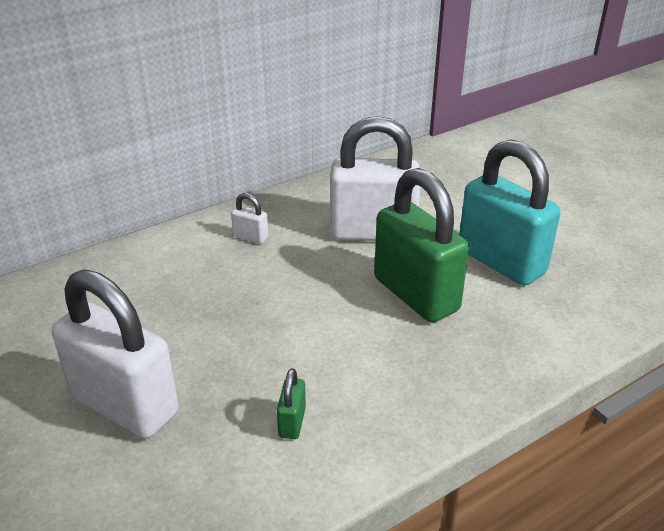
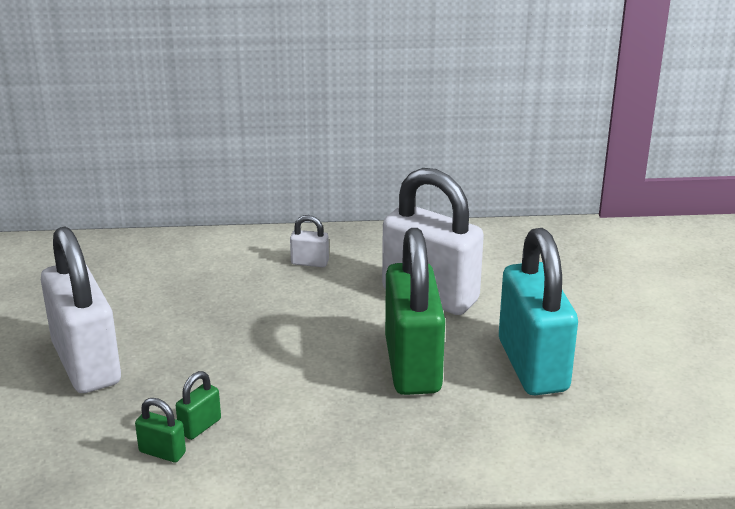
camera: 30 degrees right, 5 degrees down
white padlock [231,193,268,244] -> white padlock turned 45 degrees counterclockwise [290,215,329,267]
none -> green padlock [135,398,186,463]

